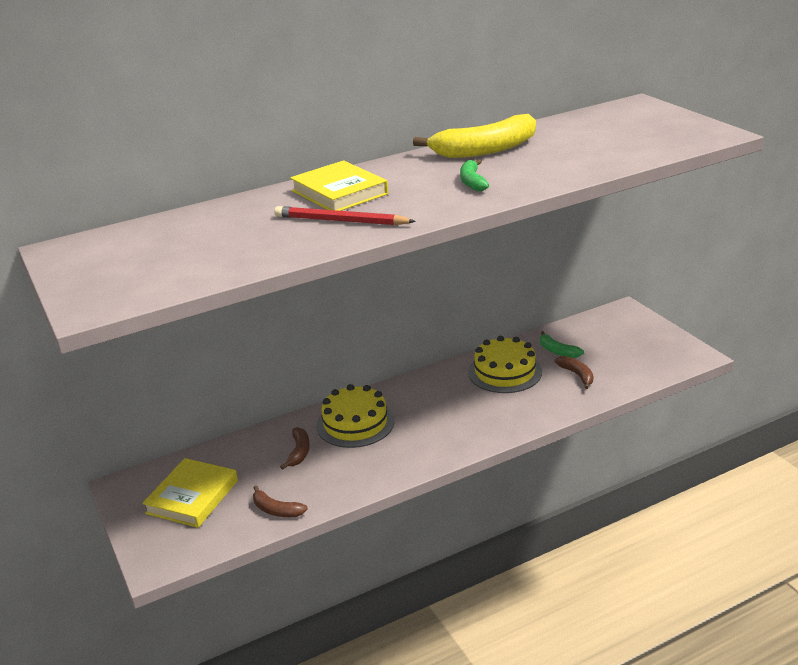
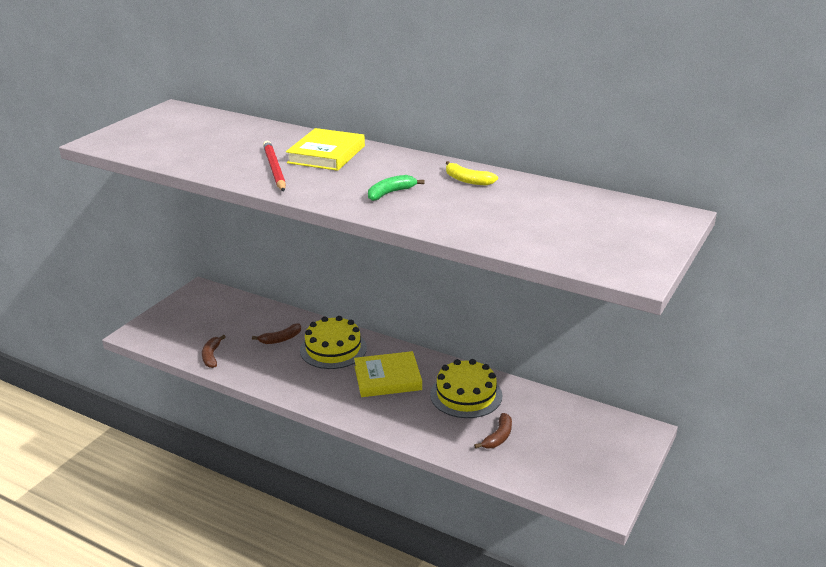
camera: 55 degrees right, 0 degrees up
yellow book [142,458,238,528] -> yellow book moved to [354,351,422,397]
yellow banana [413,114,536,158] -> yellow banana [446,161,498,185], size x0.50
green banana [540,331,584,358] -> none

